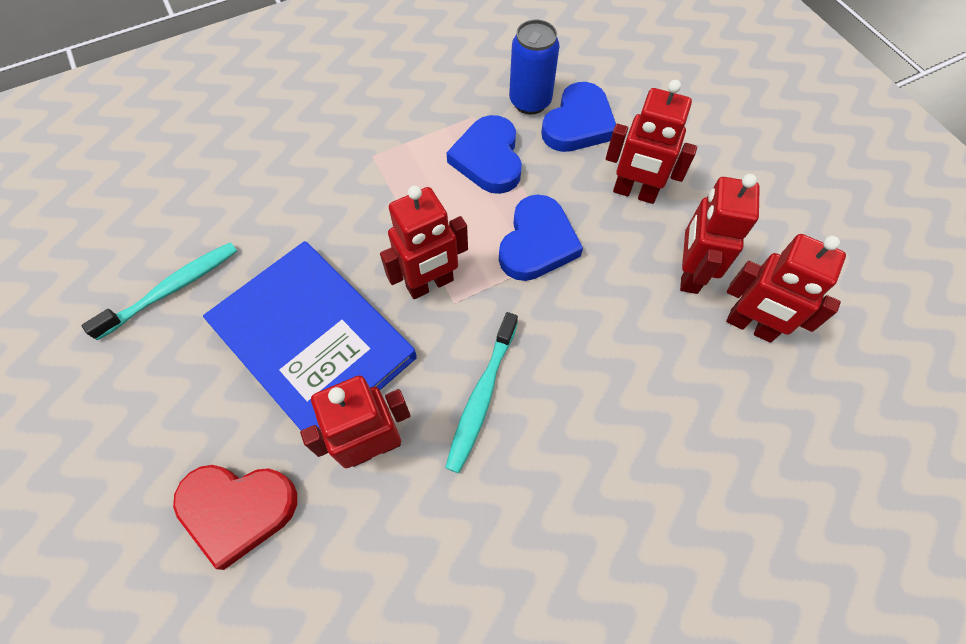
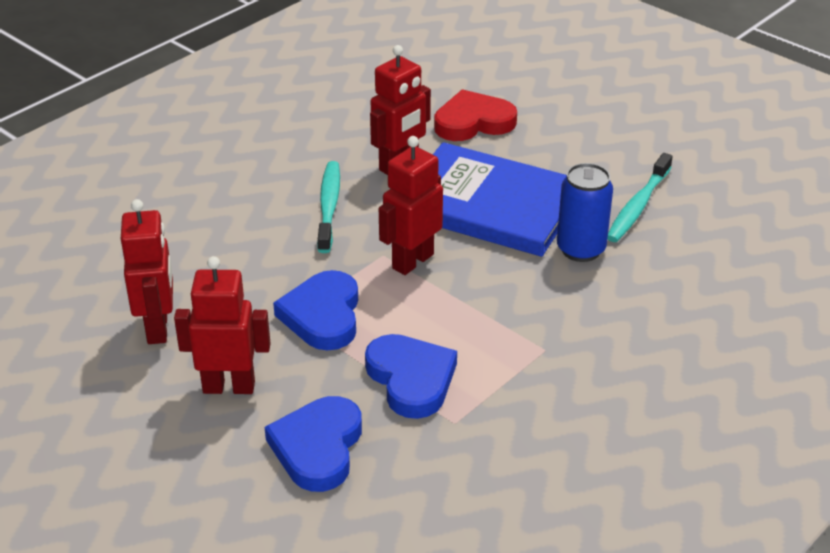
camera: 160 degrees right, 25 degrees down
blue can [509,20,560,114] -> blue can moved to [557,163,613,262]
red robot [726,234,846,343] -> none

